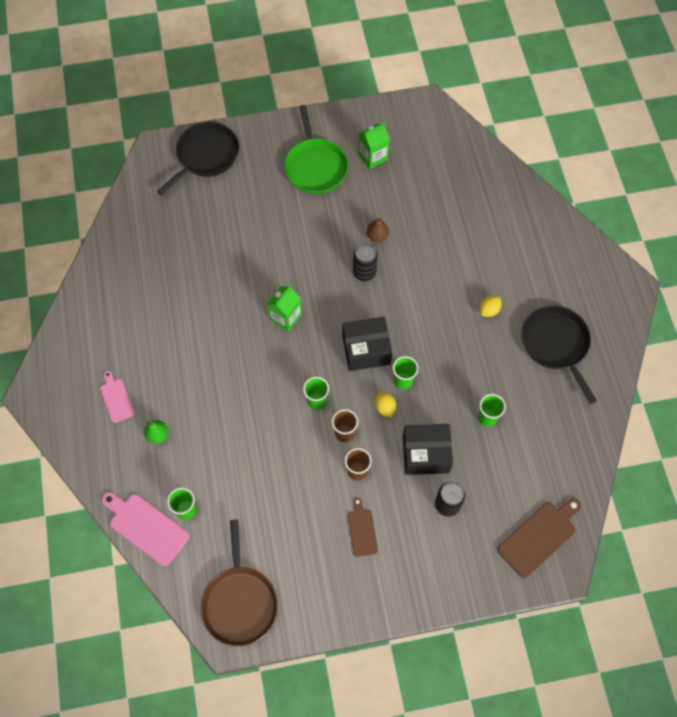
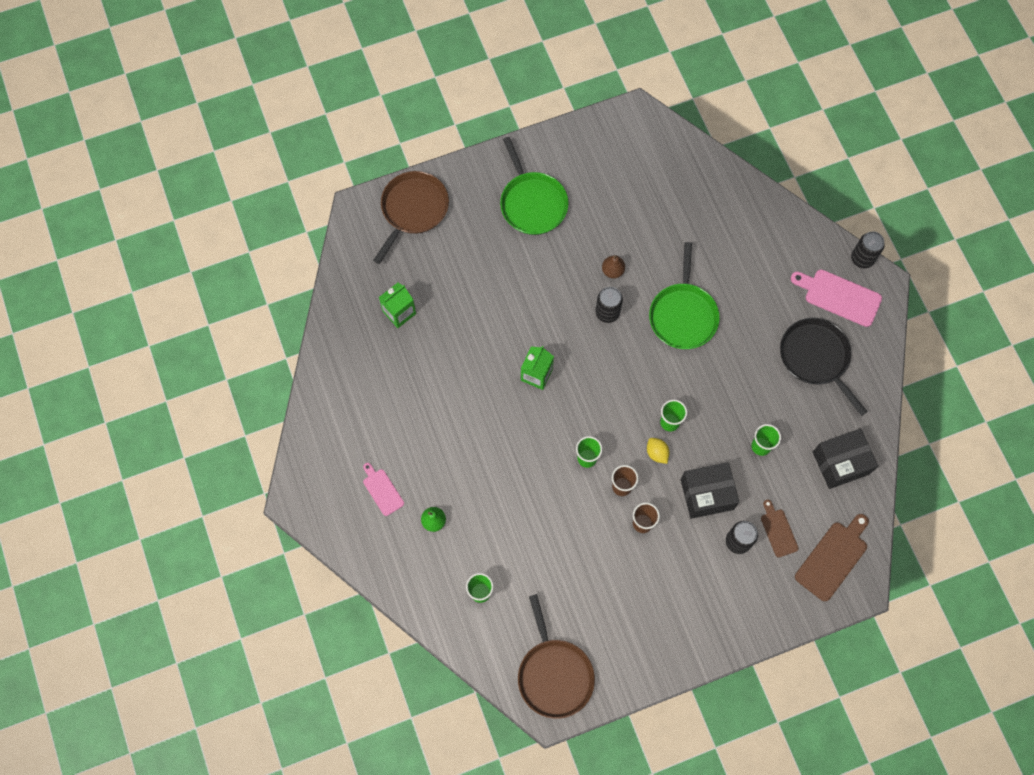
camera: 10 degrees left, 5 degrees up
pink cutting board [102,492,190,566] -> pink cutting board moved to [791,269,882,327]
black pan [157,122,239,196] -> brown pan [373,171,449,264]
black box [342,317,392,371] -> black box moved to [813,429,878,489]
brown cutting board [348,498,378,557] -> brown cutting board moved to [761,500,799,557]
green carton [358,123,390,169] -> green carton moved to [379,283,416,328]
yellow lemon [480,295,502,317] -> none
none -> green pan [649,242,720,349]
none -> black can [851,232,885,268]

